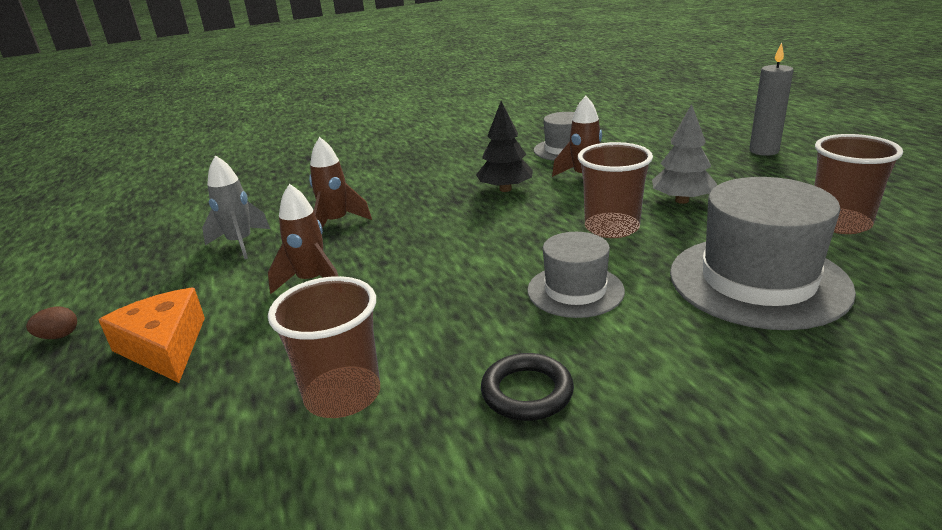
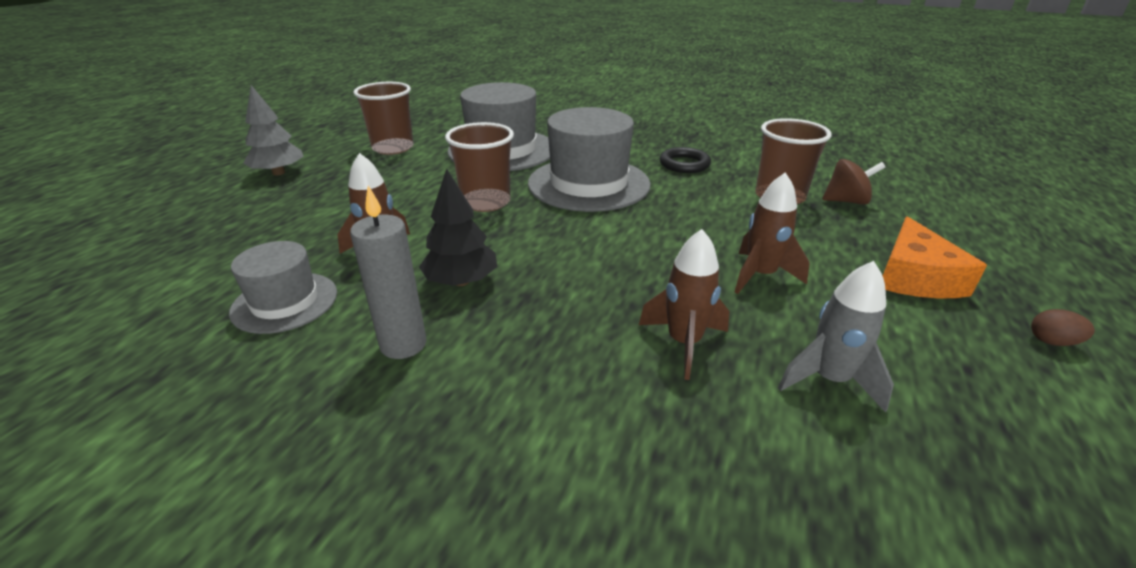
camera: 140 degrees left, 5 degrees up
grey hat [527,232,625,318] -> grey hat [528,107,651,212], size x1.74
grey tree [652,104,717,204] -> grey tree moved to [243,85,304,175]
grey candle [749,43,794,156] -> grey candle moved to [350,185,427,359]
none -> brown spinning top [822,159,885,205]

